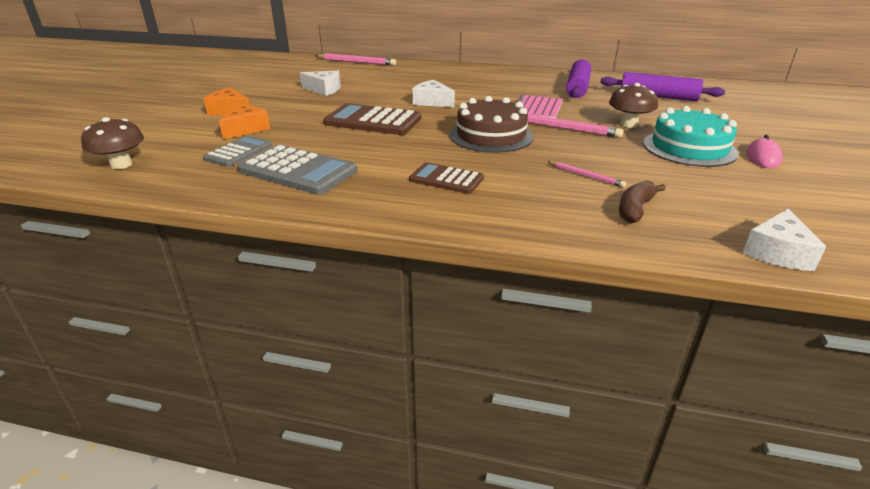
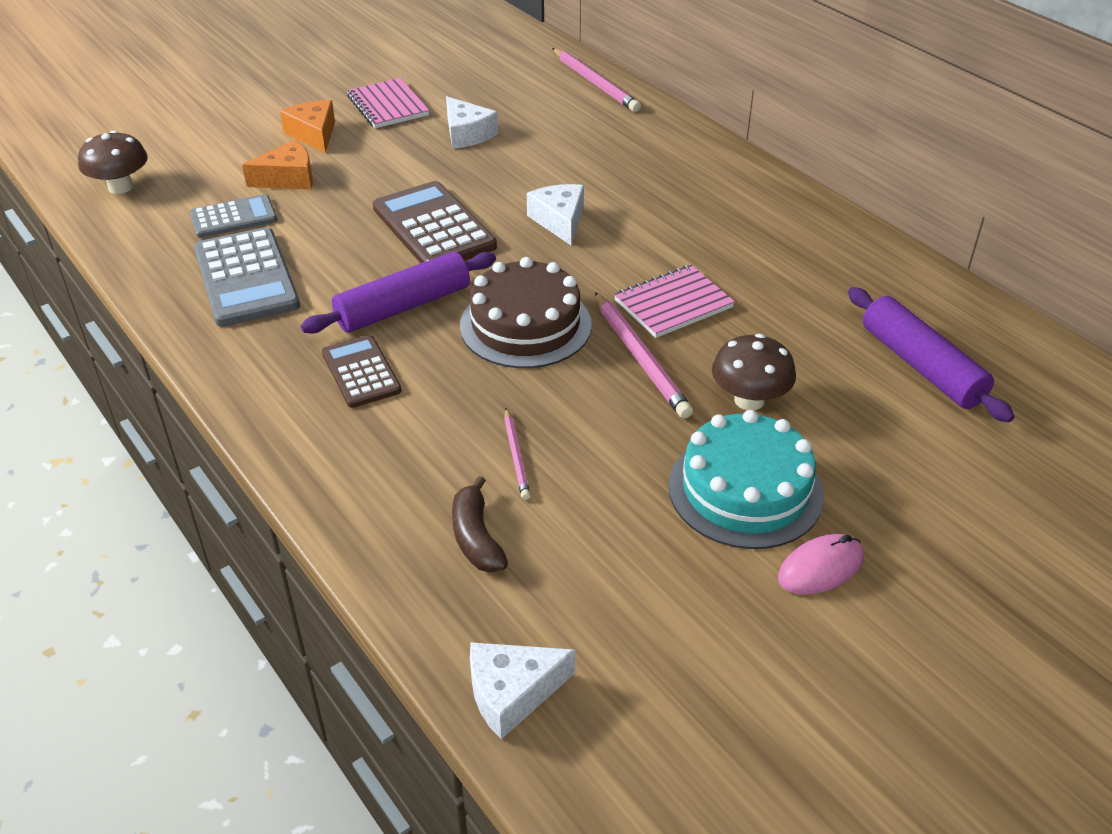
camera: 40 degrees right, 10 degrees up
purple rolling pin [566,59,591,98] -> purple rolling pin moved to [301,252,496,334]
brown banana [619,181,666,224] -> brown banana turned 90 degrees counterclockwise [452,476,508,573]
none -> pink notebook [347,78,429,128]

